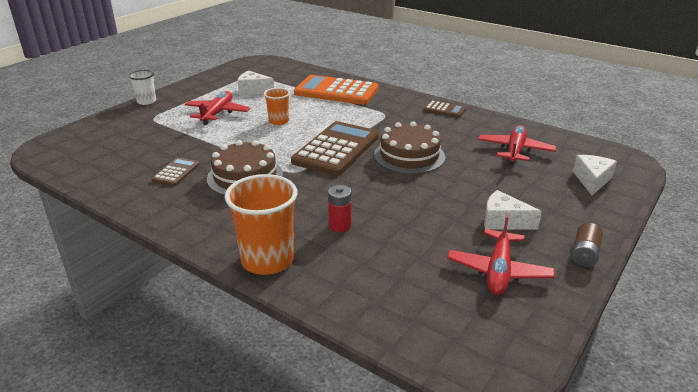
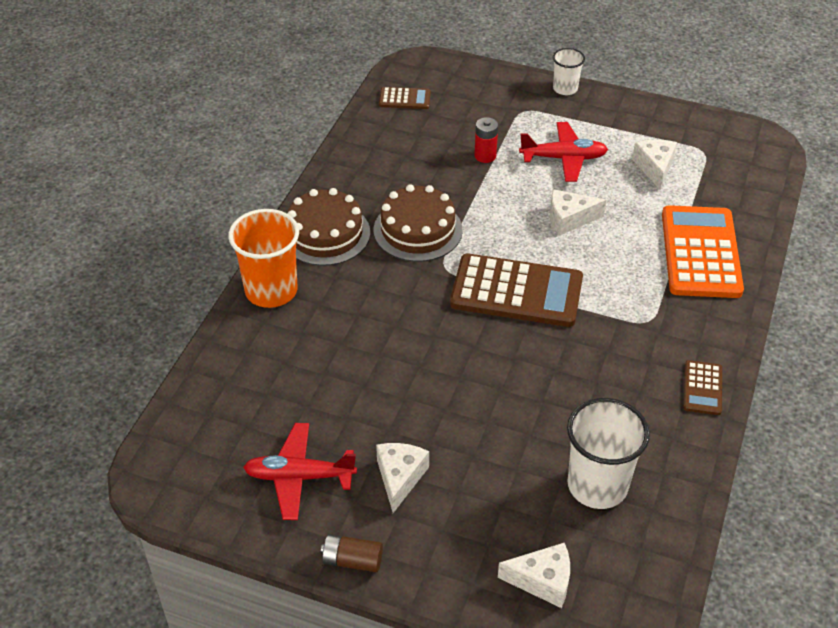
camera: 75 degrees right, 15 degrees up
brown calculator [151,157,200,186] -> brown calculator moved to [379,87,431,109]
orange cup [264,88,290,125] -> white cheese [550,189,606,235]
red battery [328,185,351,232] -> red battery moved to [474,117,498,163]
brown cake [374,121,445,174] -> brown cake moved to [287,188,370,266]
red plane [478,125,556,165] -> white cup [567,398,650,509]

